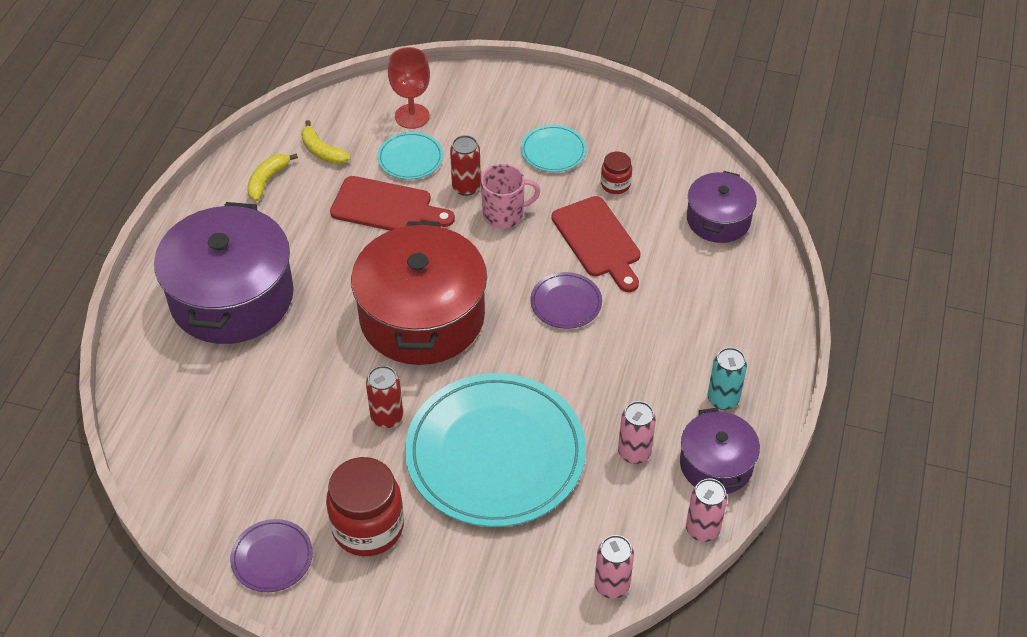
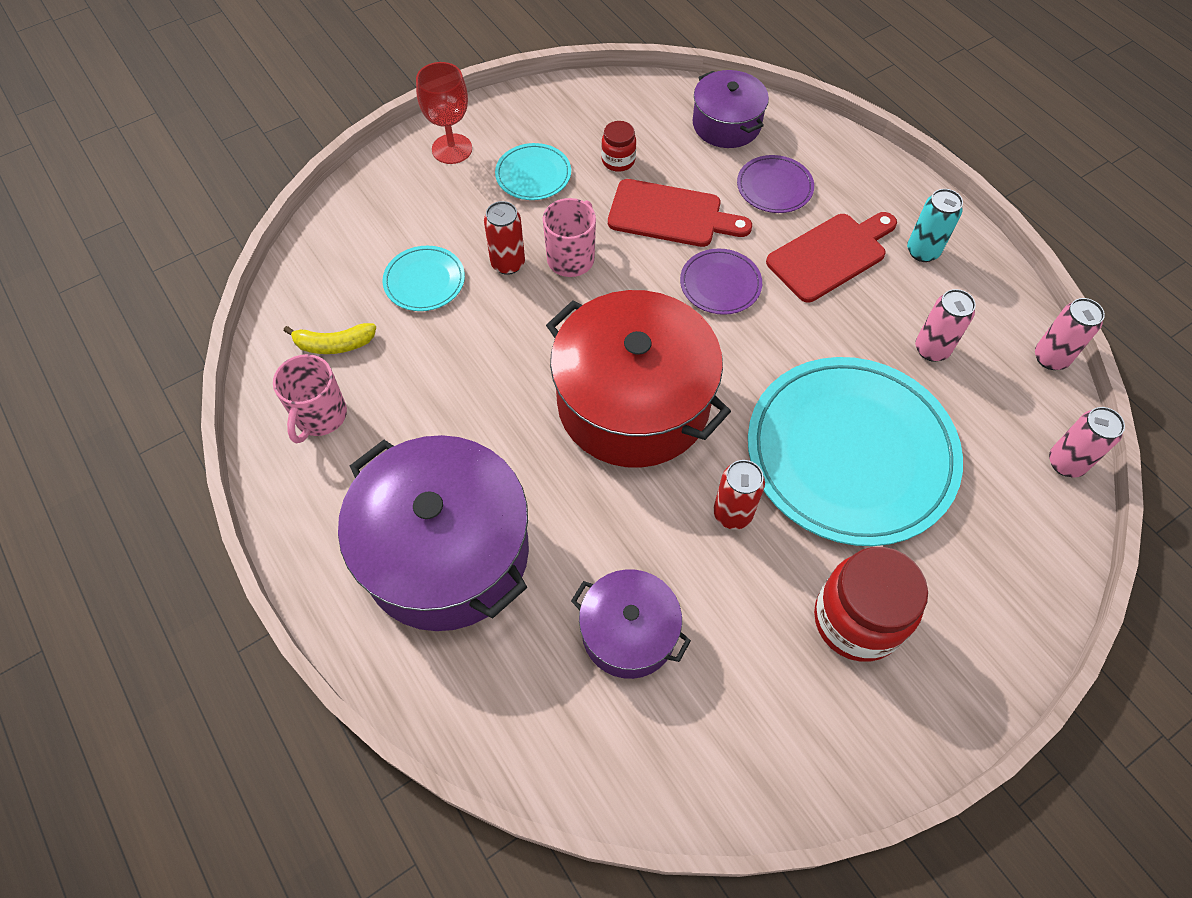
camera: 50 degrees left, 10 degrees up
purple plate [230,519,313,592] -> purple plate moved to [737,155,814,213]
yellow banana [247,153,298,201] -> pink mug [273,354,347,443]
red cutting board [330,176,455,231] -> red cutting board moved to [766,212,897,303]
red goblet [388,47,430,129] -> red goblet moved to [416,62,472,164]
purple pot [680,408,760,494] -> purple pot moved to [571,569,691,679]

